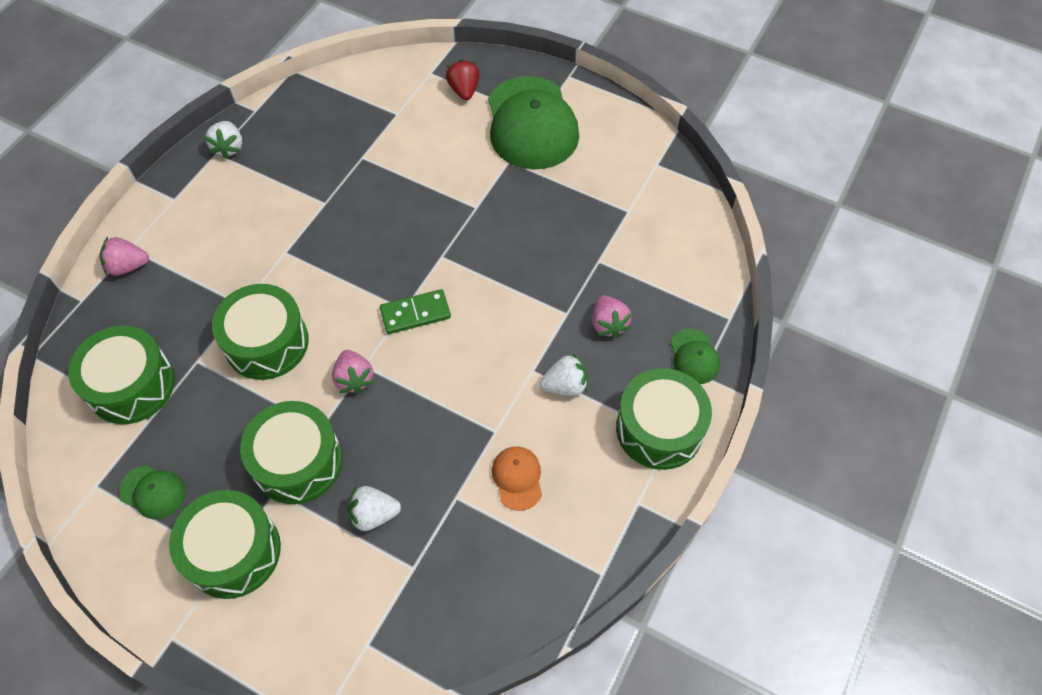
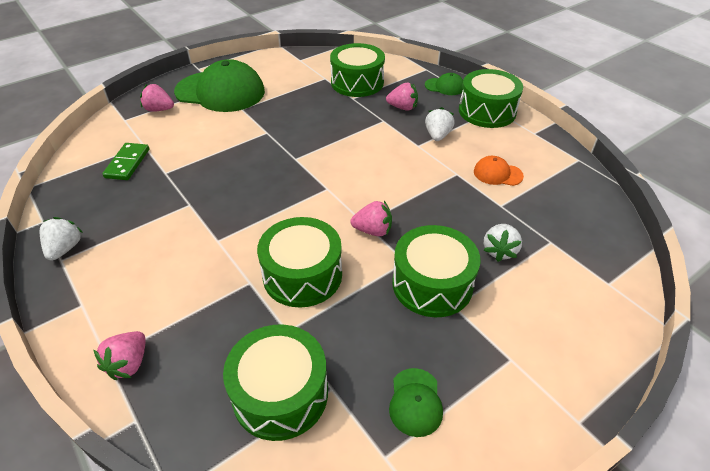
camera: 65 degrees left, 15 degrees down
green cap [119,465,186,519] -> green cap turned 135 degrees clockwise [389,368,443,437]
green drum [169,490,281,599] -> green drum moved to [330,43,385,97]
white strawberry [205,121,242,159] -> white strawberry turned 105 degrees counterclockwise [40,217,83,260]
green domino [380,289,451,334] -> green domino moved to [102,143,149,180]
red strawberry [446,59,480,100] -> pink strawberry [140,84,174,112]

